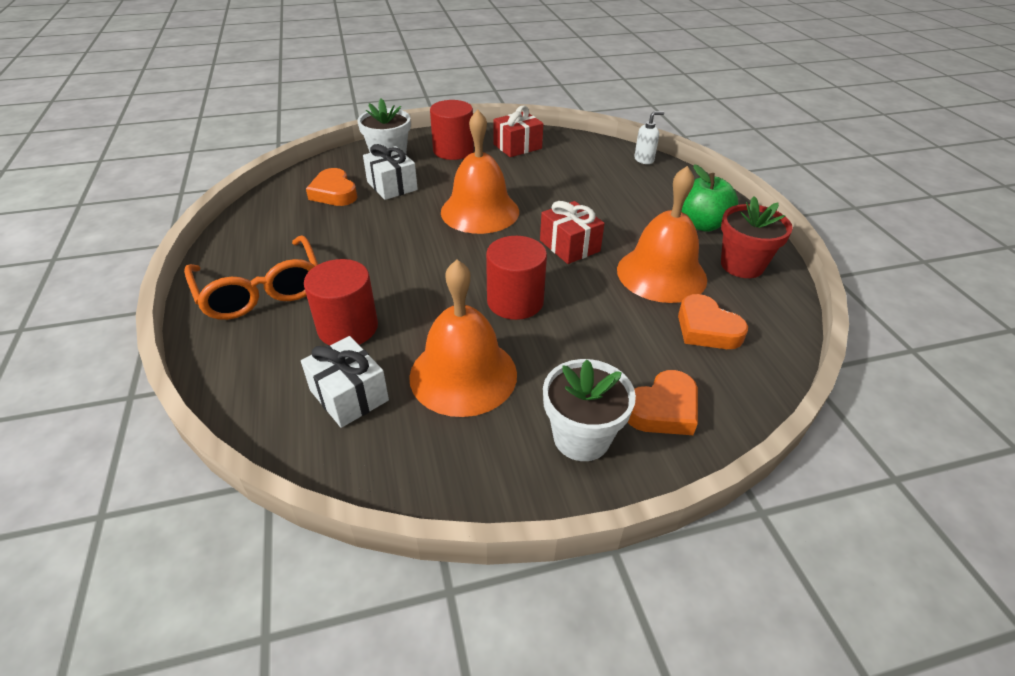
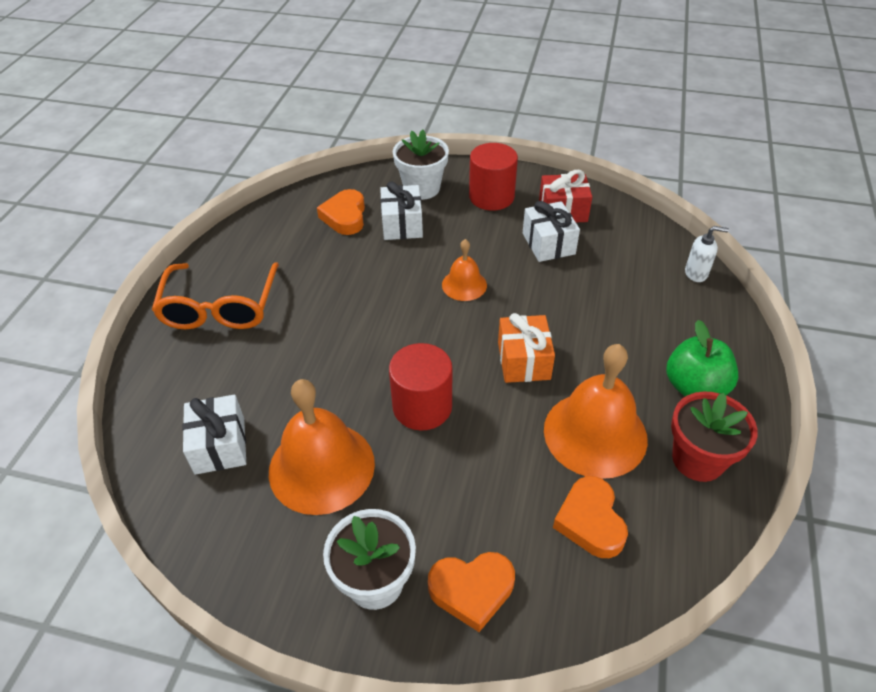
camera: 30 degrees right, 5 degrees up
red cylinder [304,259,378,345] -> none
orange bell [441,110,519,234] -> orange bell [442,239,487,301], size x0.53
red gift [540,201,605,264] -> orange gift [498,313,555,383]
none -> white gift [523,201,580,262]

